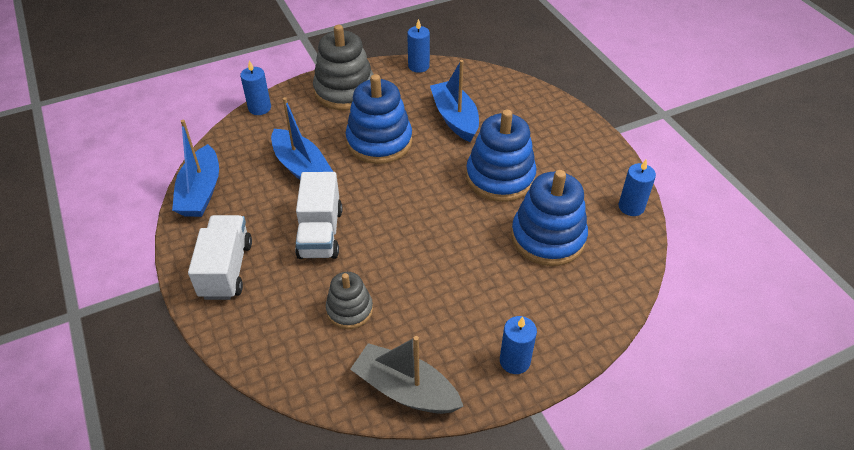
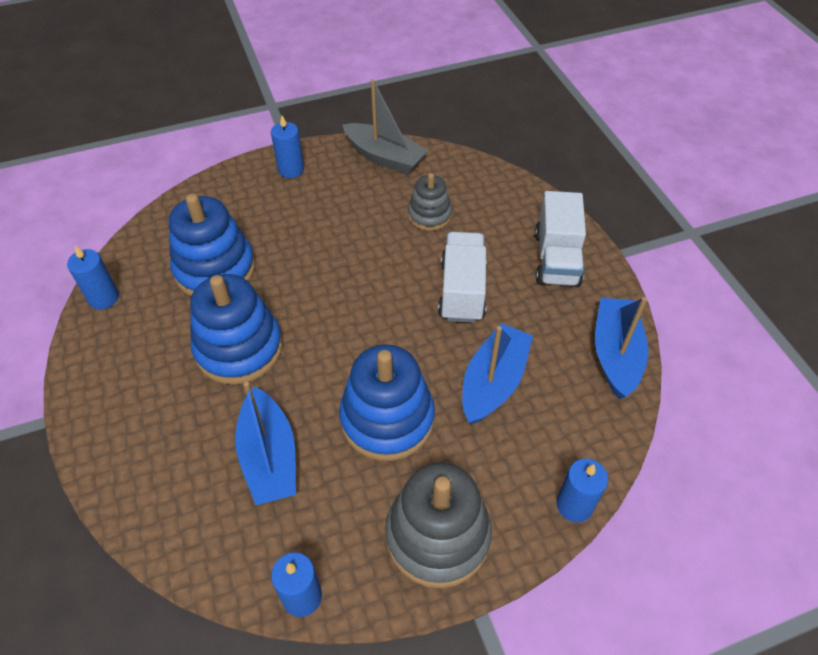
camera: 175 degrees left, 5 degrees up
blue boat [271,97,333,180] -> blue boat turned 60 degrees clockwise [462,323,533,425]

